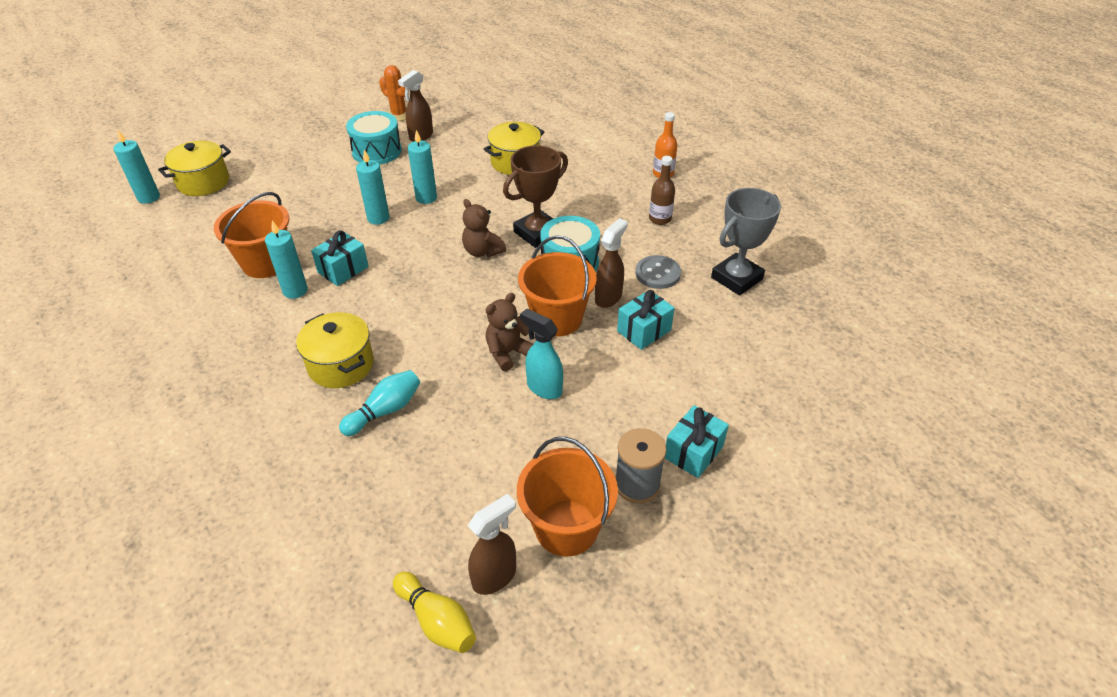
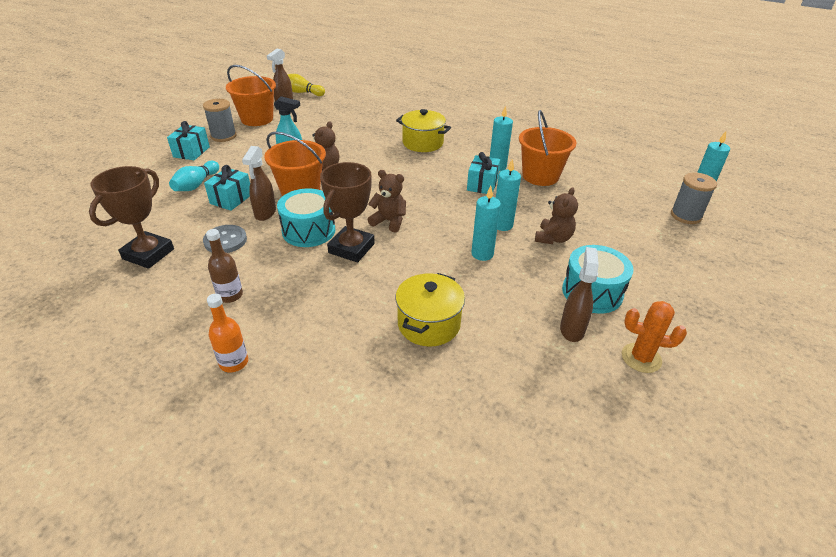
camera: 155 degrees right, 5 degrees down
yellow pot [158,141,231,196] -> grey spool [671,173,717,224]
turquoise bowling pin [339,370,420,436] -> turquoise bowling pin moved to [169,161,219,191]
grey trophy [711,188,781,296] -> brown trophy [89,166,174,269]
none -> brown teddy bear [535,187,578,244]

